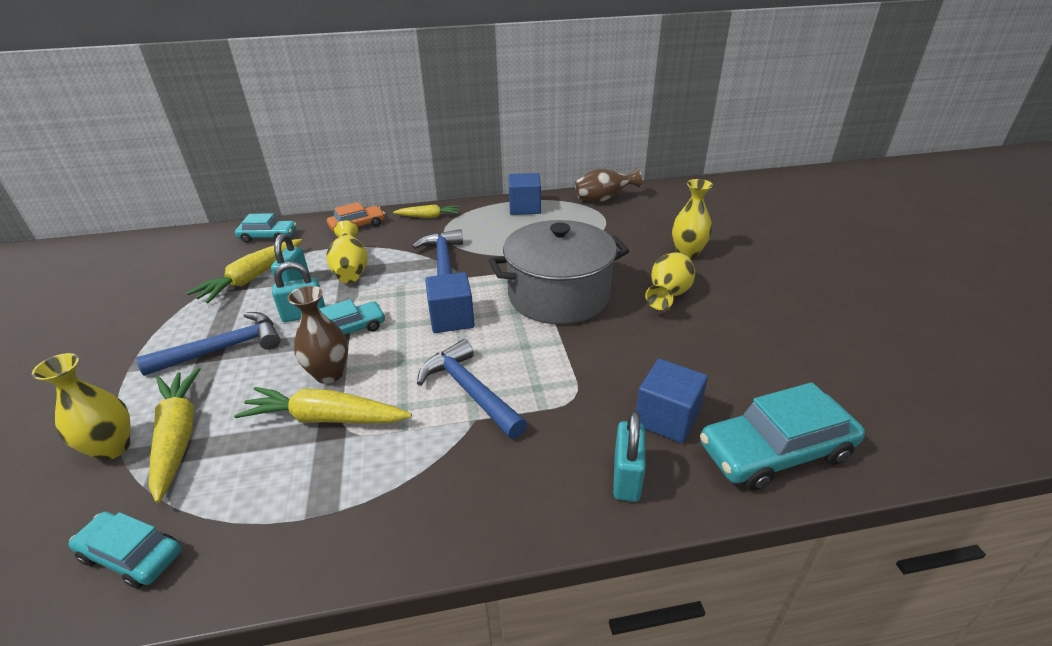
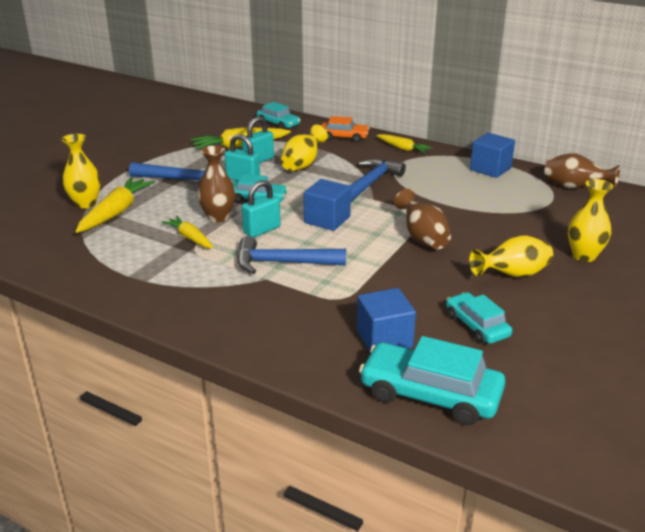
camera: 40 degrees right, 5 degrees down
turquoise car [68,511,182,589] -> turquoise car moved to [446,292,512,344]
yellow carrot [234,387,412,424] -> yellow carrot [162,216,213,249], size x0.62
blue hammer [417,339,527,439] -> blue hammer turned 90 degrees counterclockwise [237,236,346,274]
grey pot [489,220,629,324] -> brown vase [394,189,451,249]
turquoise padlock [613,410,646,502] -> turquoise padlock moved to [242,180,281,238]

